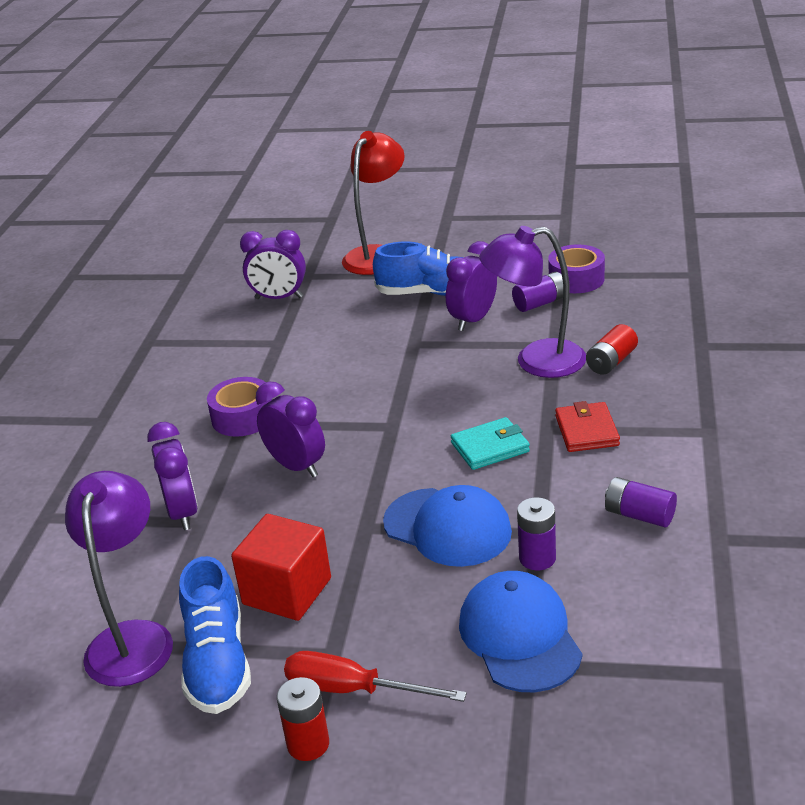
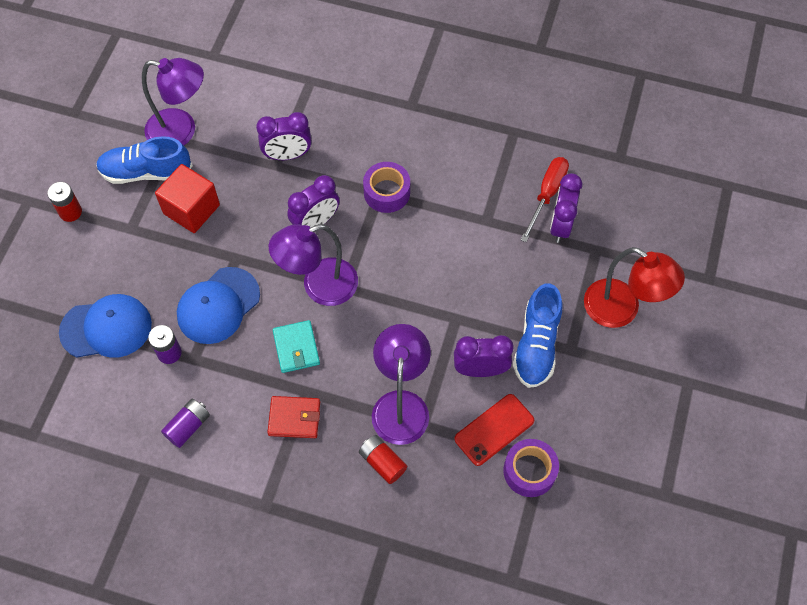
camera: 95 degrees right, 30 degrees up
red screwdriver [284,651,467,702] -> red screwdriver moved to [521,157,569,242]
purple clock [446,241,497,331] -> purple clock turned 45 degrees counterclockwise [454,335,514,377]
purple battery [512,272,563,312] -> red phone [454,394,534,466]
none -> purple lamp [269,224,358,306]

